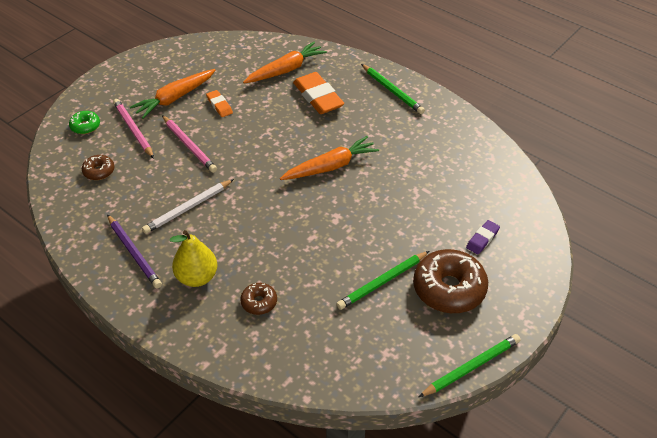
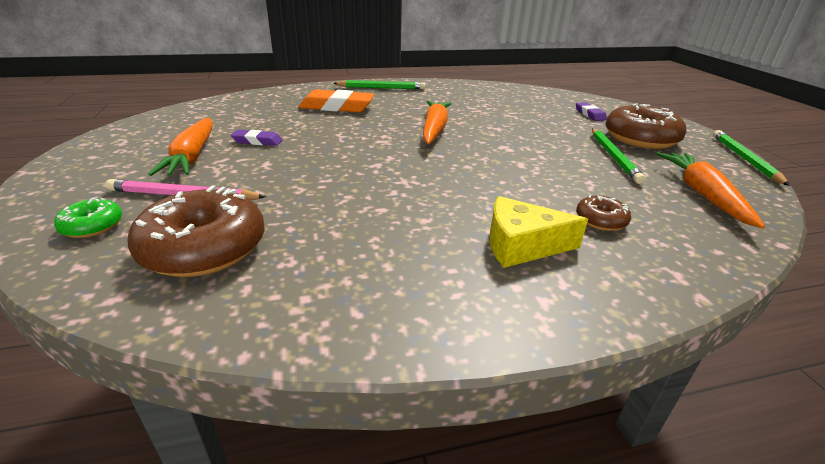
camera: 55 degrees left, 15 degrees down
brown donut [82,155,114,180] -> brown donut [127,185,265,277], size x2.04
purple pencil [107,214,162,289] -> none
white pencil [142,179,234,234] -> none
pink pencil [162,115,217,173] -> none
yellow pear [170,230,217,287] -> yellow cheese [489,196,588,268]
orange eraser [206,90,233,117] -> purple eraser [231,130,282,146]
orange carrot [243,42,327,84] -> orange carrot moved to [656,152,765,229]

